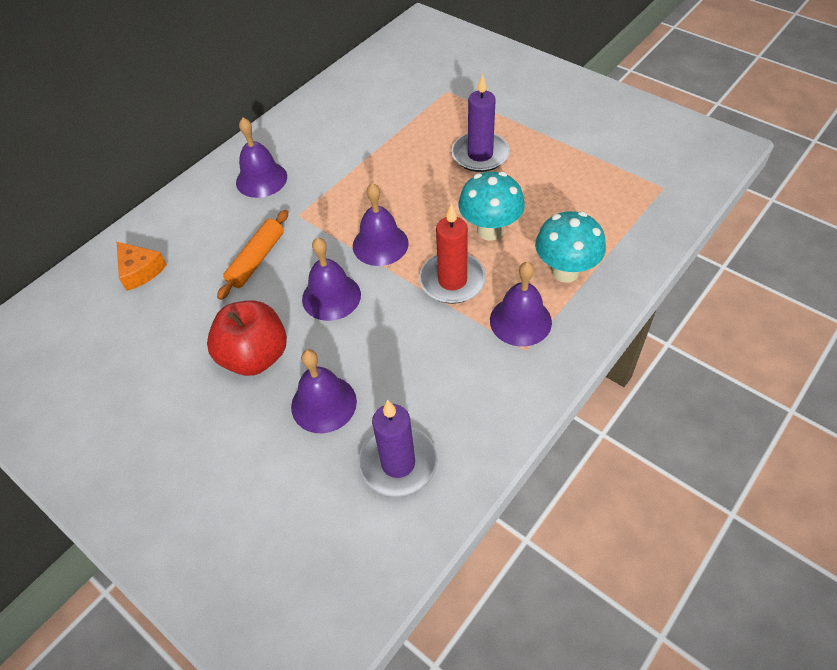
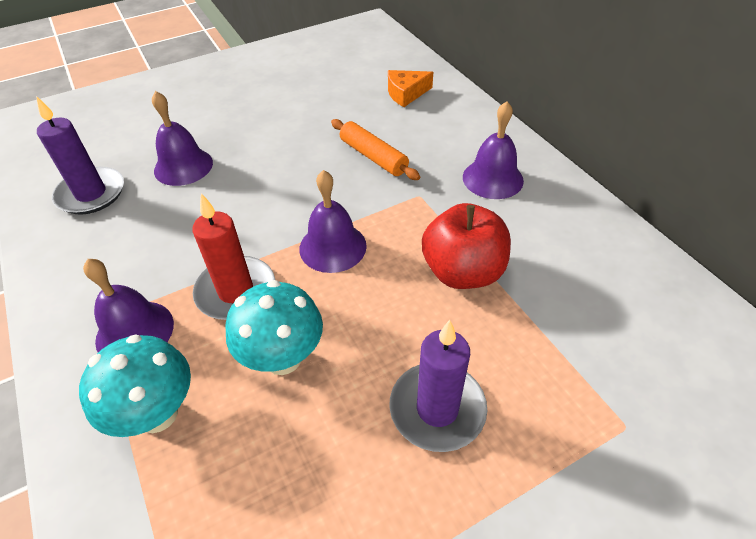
camera: 110 degrees right, 5 degrees down
red apple [207,300,287,376] -> red apple moved to [422,203,511,289]
purple bell [302,237,361,321] -> none

